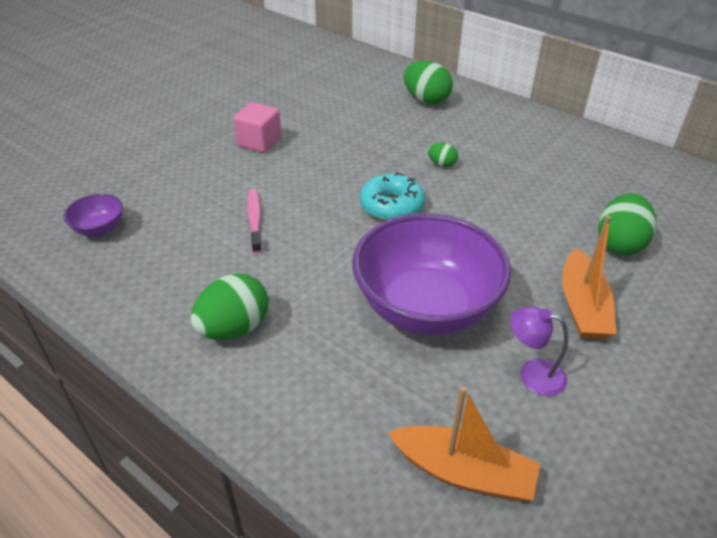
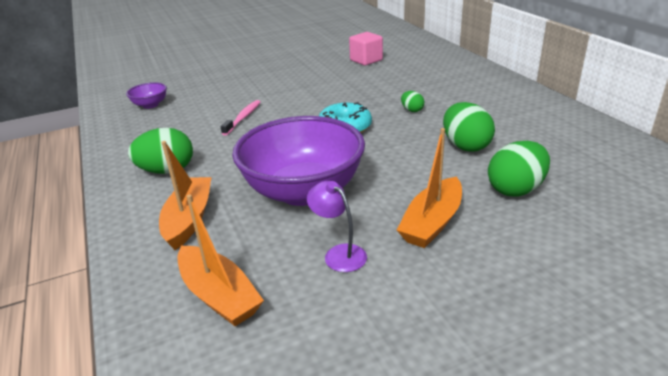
camera: 30 degrees right, 10 degrees down
pink cube [233,102,282,153] -> pink cube moved to [349,32,383,66]
green egg [404,61,453,105] -> green egg moved to [443,102,495,152]
none -> orange boat [159,141,212,250]

